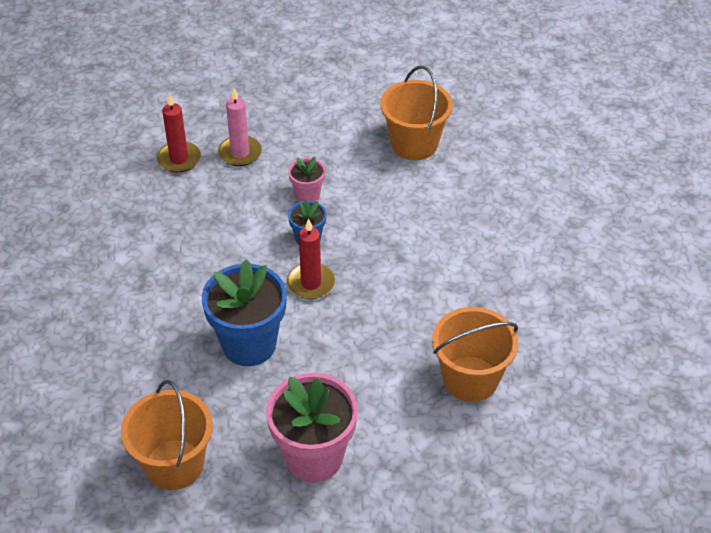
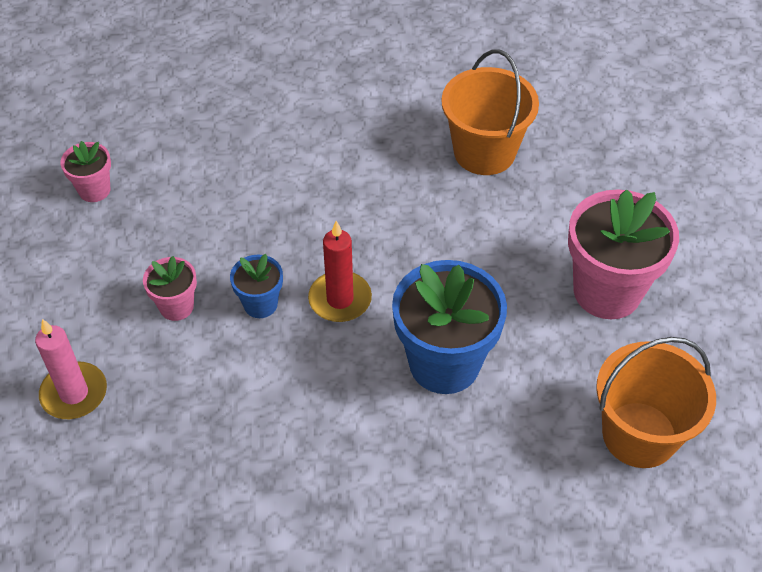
camera: 90 degrees left, 5 degrees up
red candle [157,93,201,173] -> none
orange bucket [380,66,453,160] -> pink flower pot [61,141,111,202]

